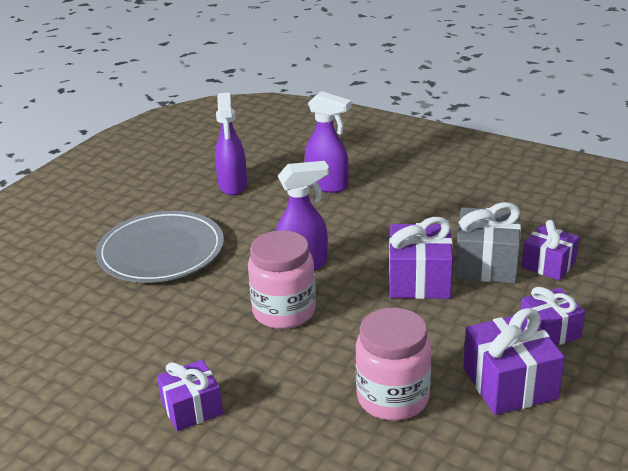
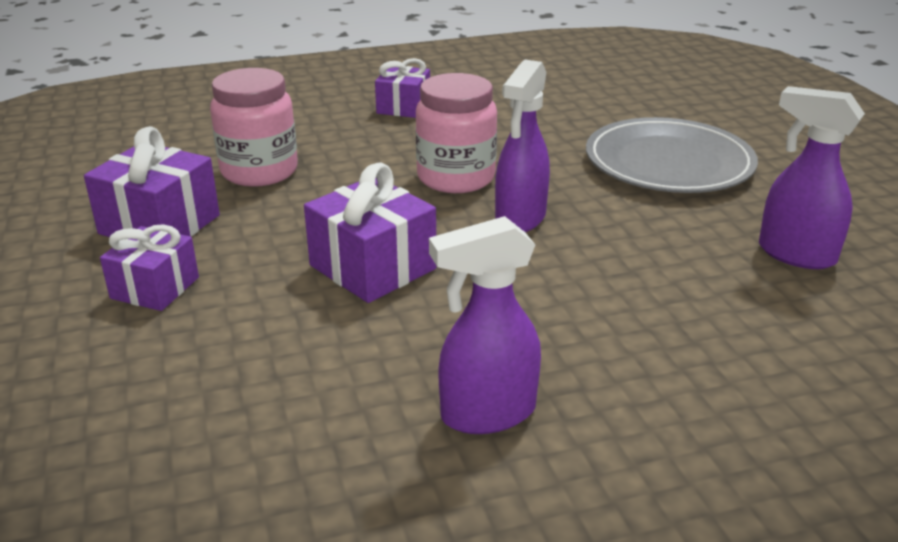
camera: 130 degrees right, 0 degrees up
purple spray bottle [305,91,351,193] -> purple spray bottle moved to [429,216,541,434]
grey gift [456,202,521,284] -> none
purple gift [522,220,579,281] -> none

